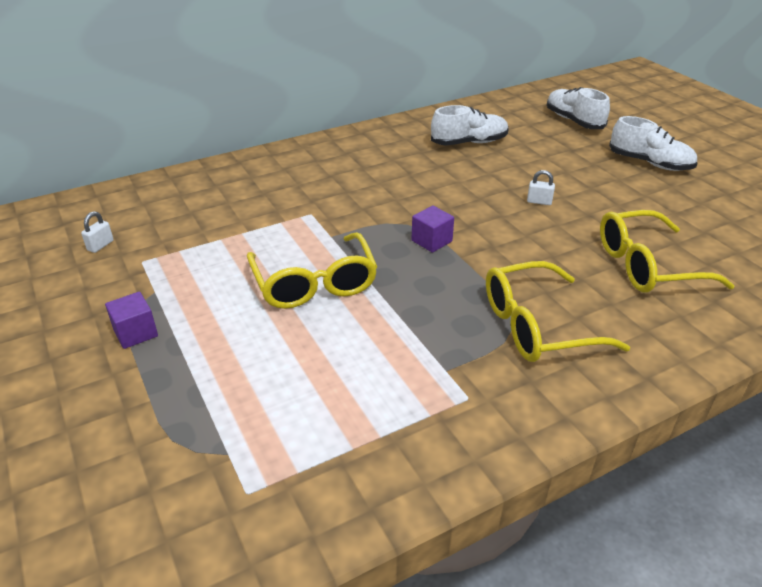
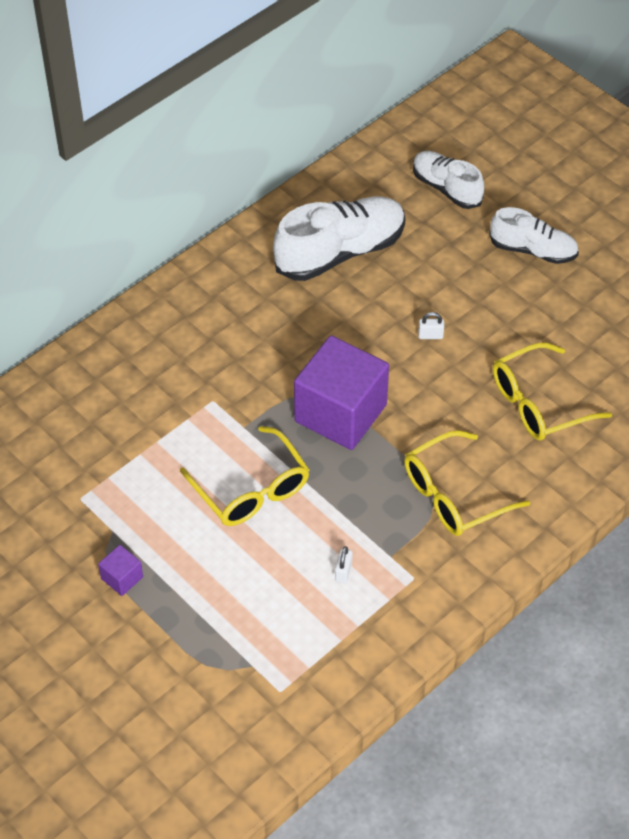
camera: 15 degrees left, 15 degrees up
white padlock [81,211,114,253] -> white padlock moved to [335,546,353,583]
purple cube [411,205,454,253] -> purple cube [294,335,389,450], size x2.40
white shoe [431,105,509,146] -> white shoe [273,196,405,281], size x1.62

